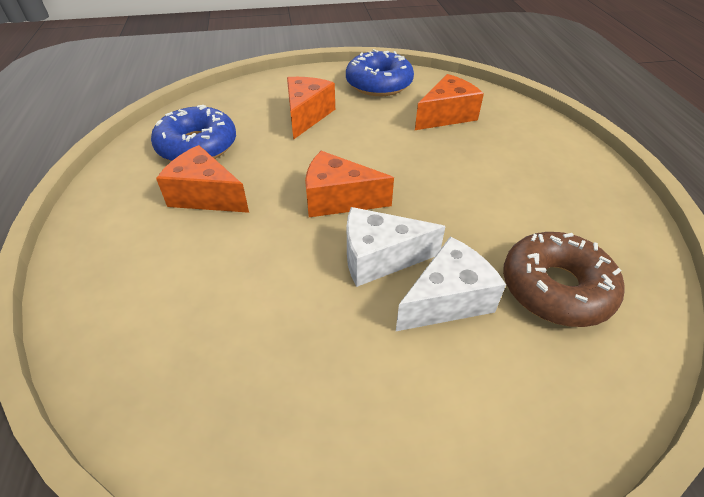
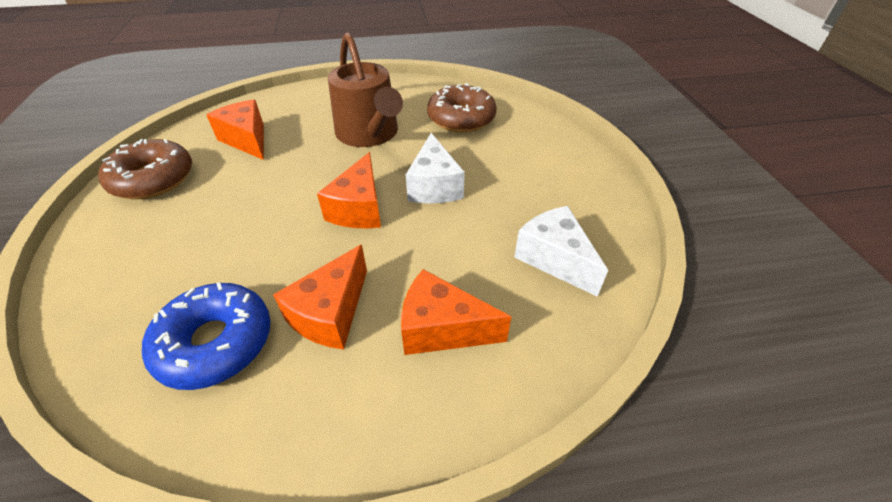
camera: 90 degrees left, 0 degrees up
orange cheese [287,77,335,140] -> orange cheese moved to [401,269,511,355]
blue donut [346,49,414,96] -> brown donut [98,139,192,199]
white cheese [396,236,506,331] -> white cheese moved to [514,206,608,297]
none -> brown watering can [328,32,403,147]

